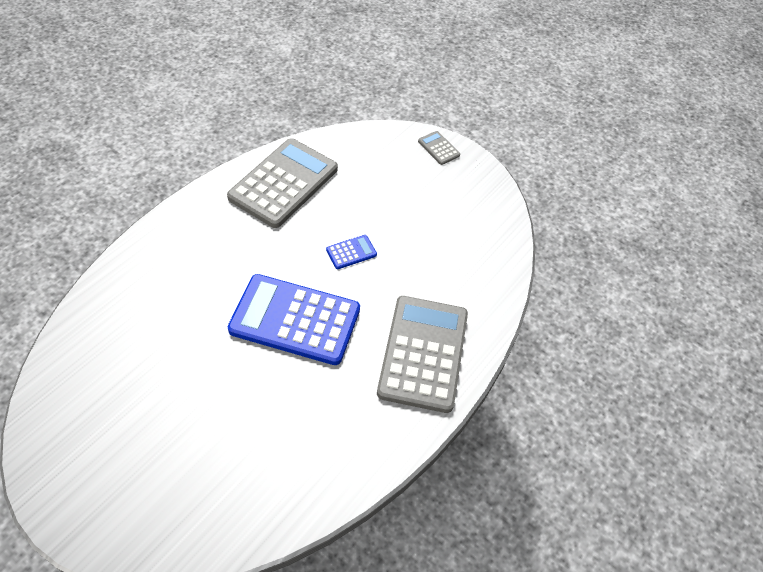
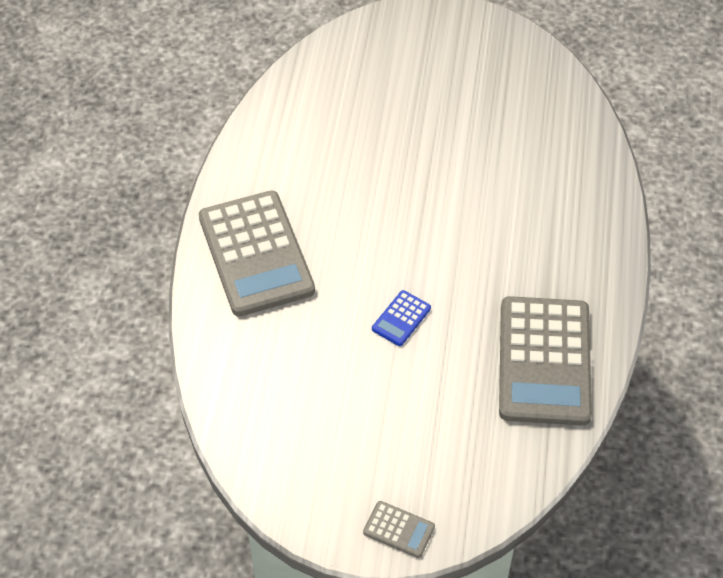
camera: 155 degrees right, 0 degrees up
blue calculator [228,274,360,365] -> none

